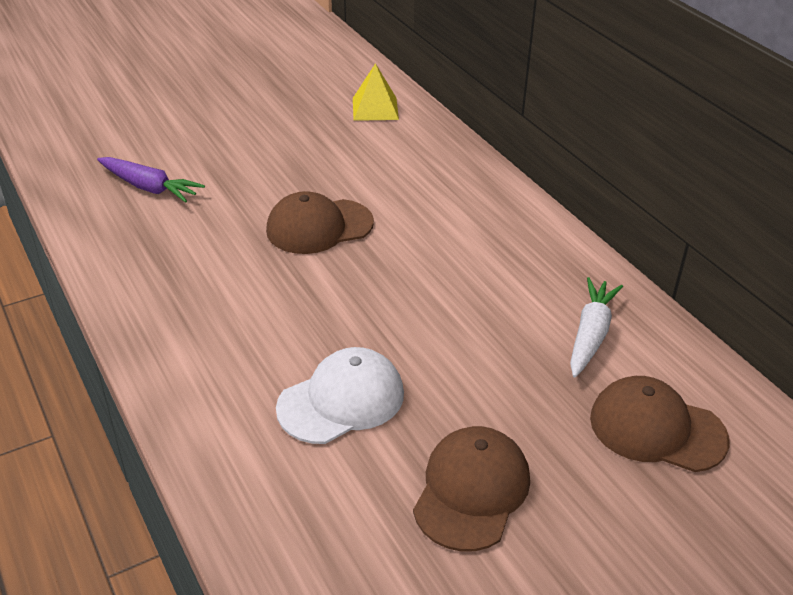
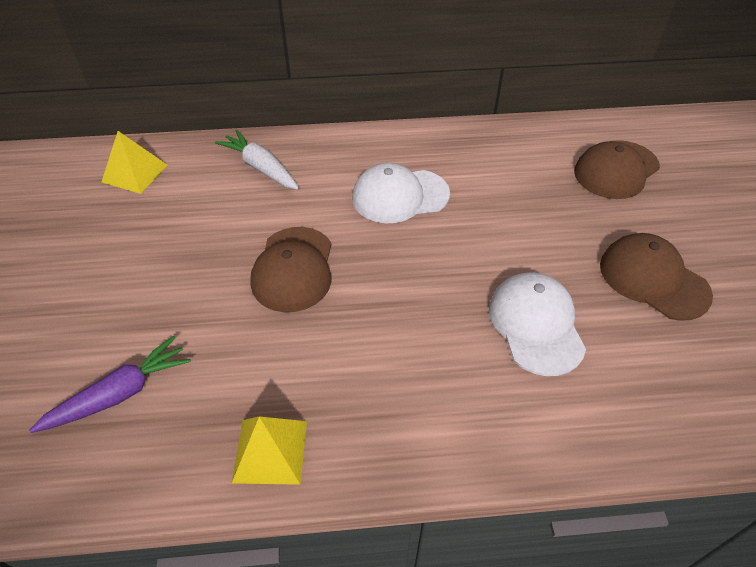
camera: 65 degrees left, 10 degrees up
white carrot [570,277,623,378] -> white carrot moved to [215,130,299,190]
none -> yellow pyramid [232,417,307,485]
none -> white cap [352,163,450,223]

